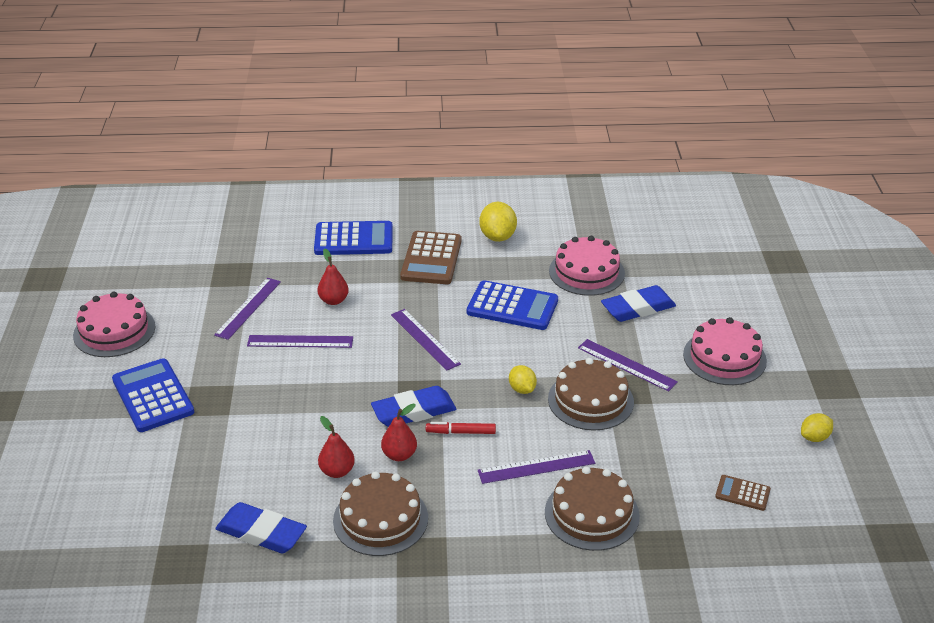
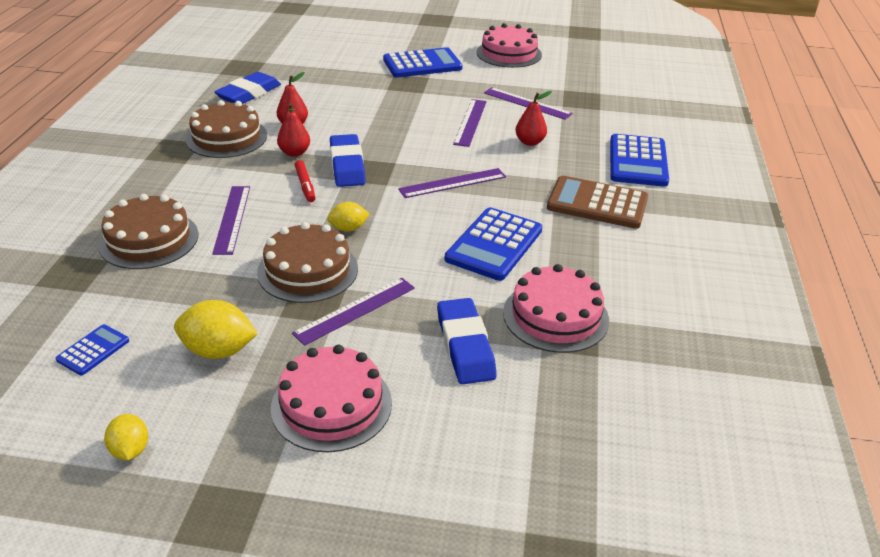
camera: 100 degrees right, 0 degrees up
red marker [426,422,496,434] -> red marker turned 150 degrees clockwise [295,160,316,202]
yellow lemon [479,202,517,242] -> yellow lemon moved to [174,300,258,359]
brown calculator [715,475,771,511] -> blue calculator [56,324,129,375]

